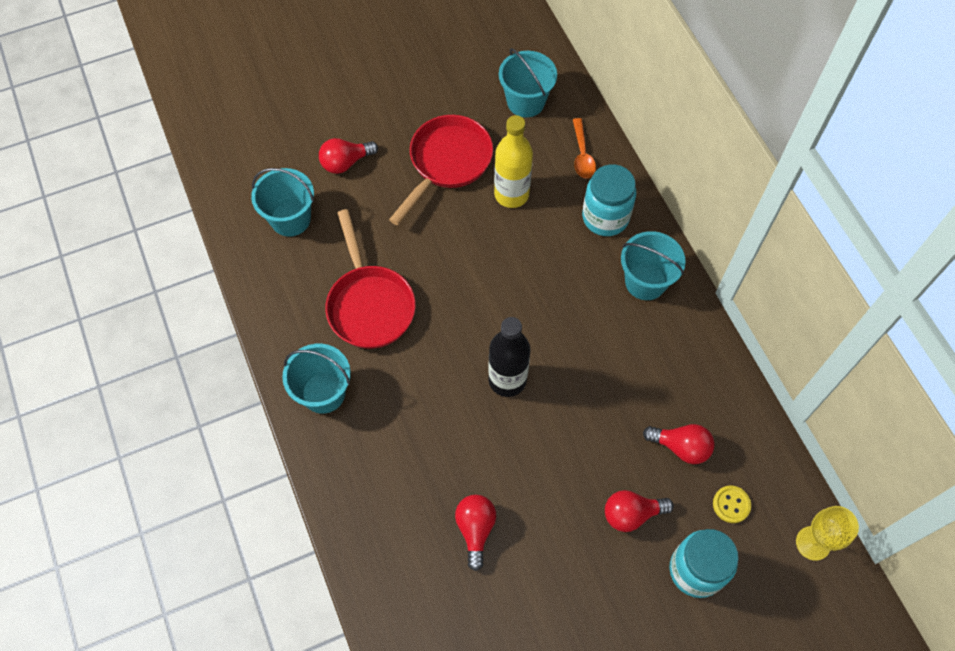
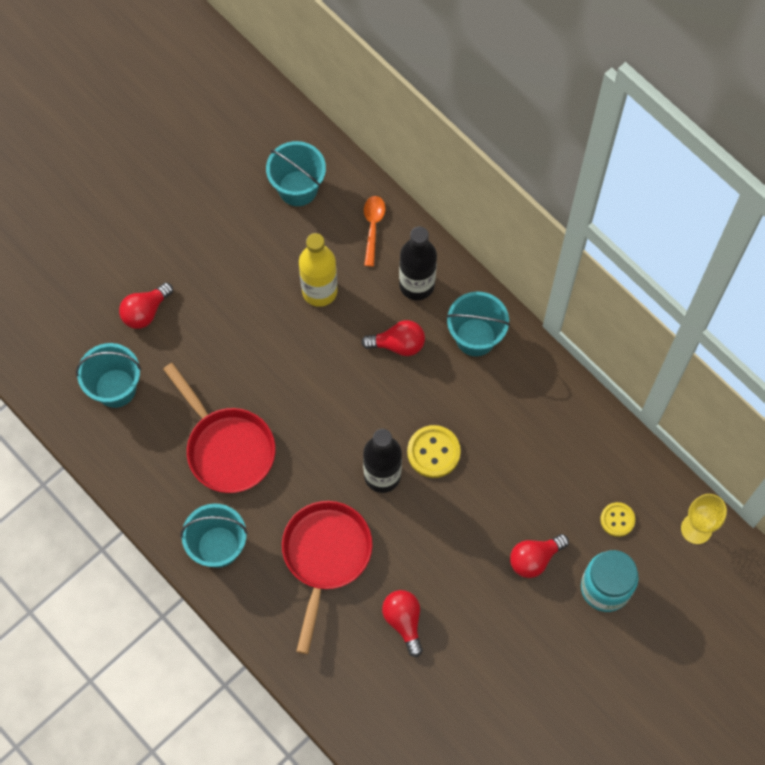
camera: 20 degrees left, 5 degrees up
red pan [389,115,493,225] -> red pan moved to [282,501,373,654]
orange spoon [573,118,596,178] -> orange spoon turned 150 degrees counterclockwise [364,196,386,267]
turquoise jar [582,164,636,236] -> black bottle [399,227,437,300]
red light bulb [643,424,715,464] -> red light bulb moved to [361,320,425,356]
none -> yellow button [407,425,461,478]

